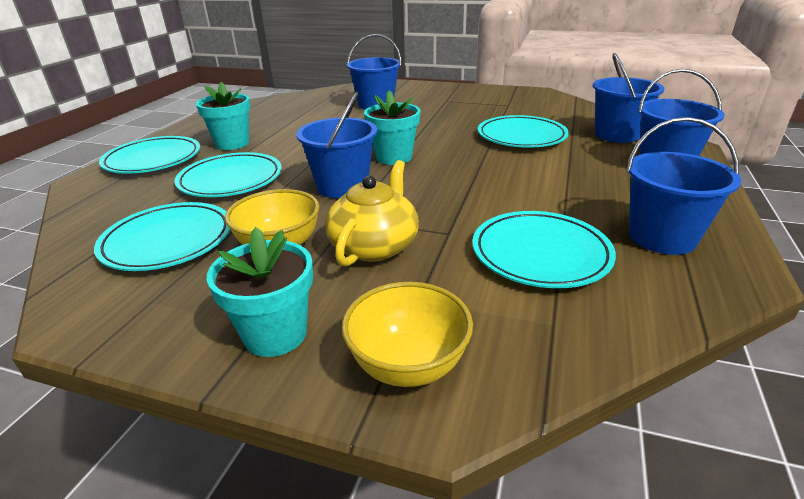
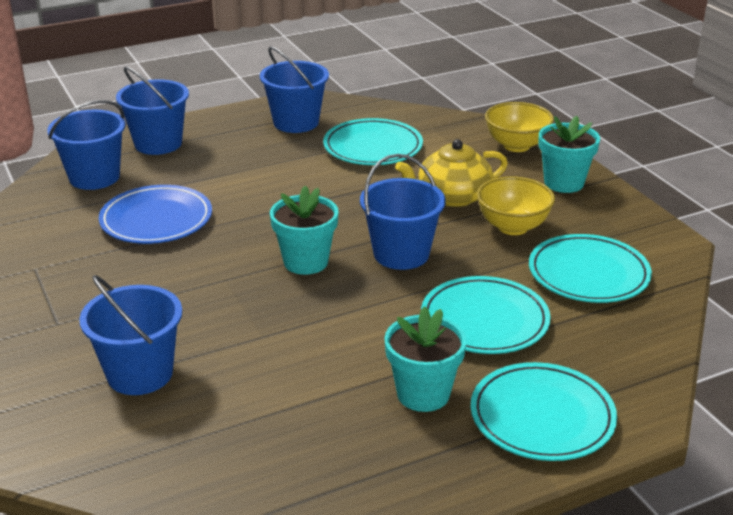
camera: 135 degrees left, 0 degrees up
turquoise plate [478,115,569,148] -> blue plate [99,185,212,244]

